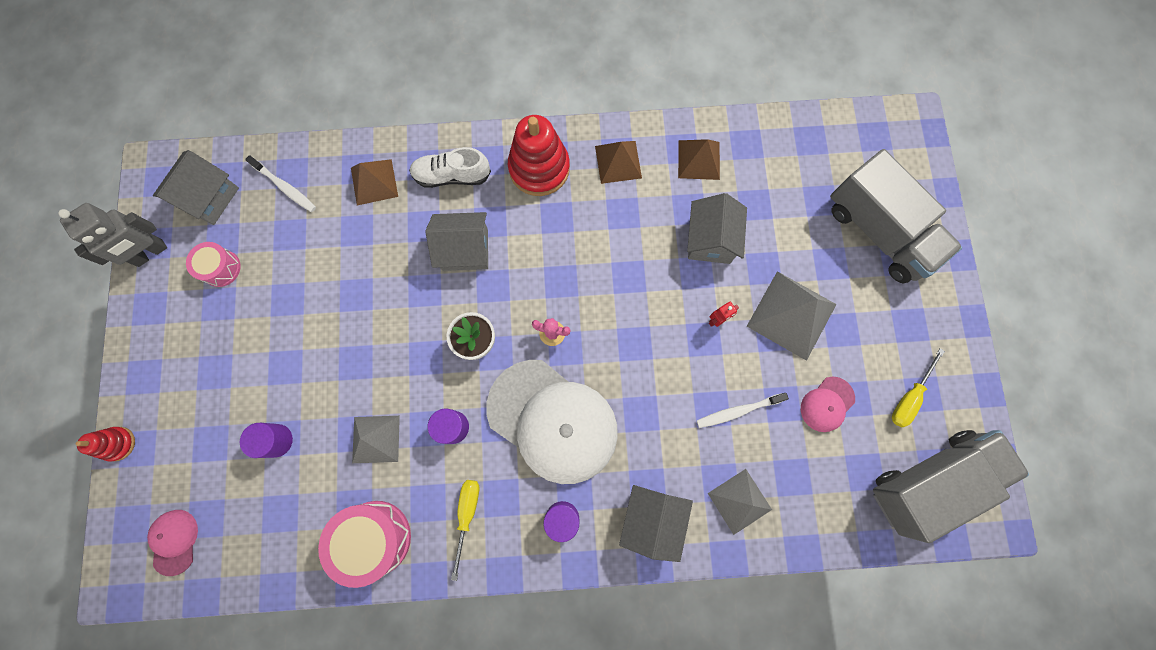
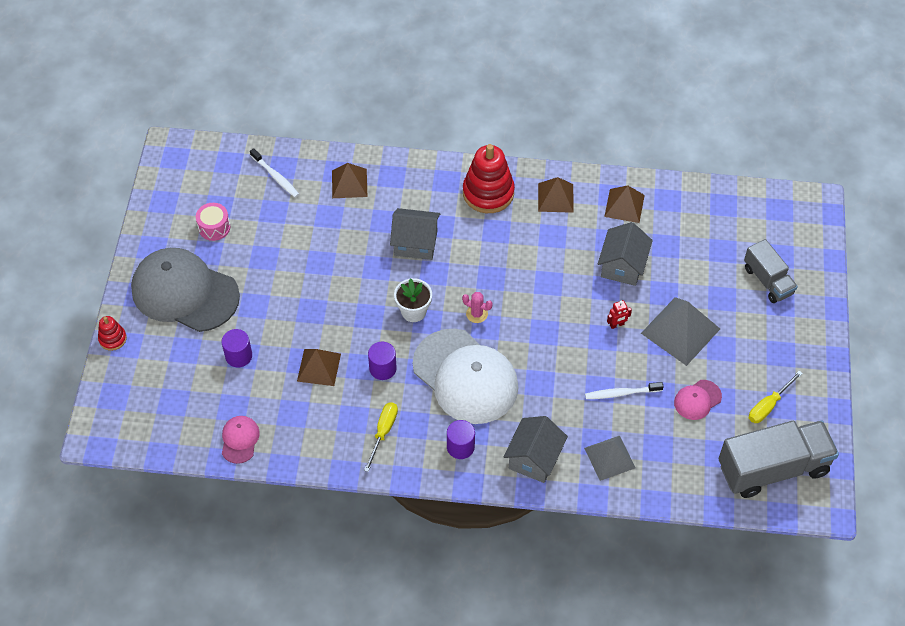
camera: 10 degrees right, 20 degrees down
grey robot [58,203,167,267] -> none
pink cap [147,510,198,576] -> pink cap moved to [222,416,260,464]
grey house [153,150,239,225] -> none
pink drum [318,501,411,588] -> none
grey pyramid [352,416,400,463] -> brown pyramid [297,349,341,386]
white shoe [409,147,491,188] -> none
grey truck [830,149,962,283] -> grey truck [744,239,798,303], size x0.58
none -> grey cap [131,248,240,332]

